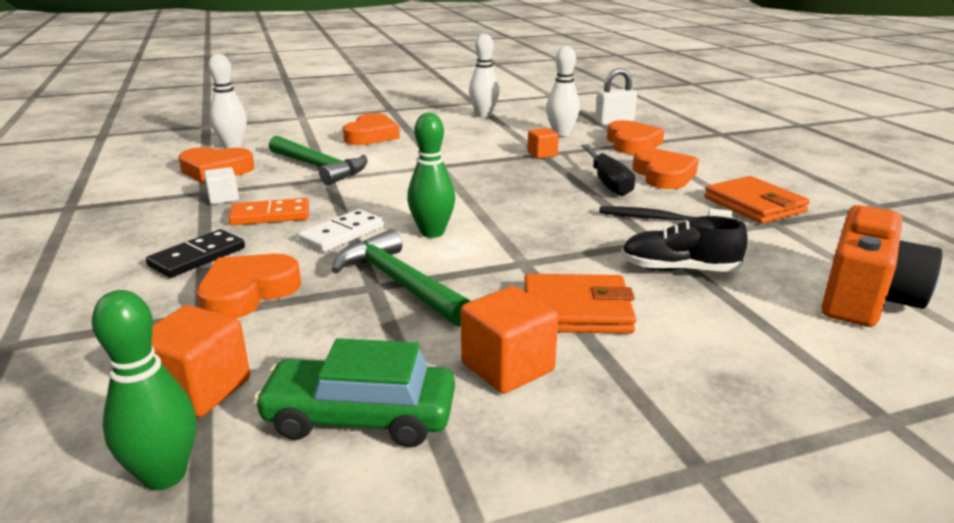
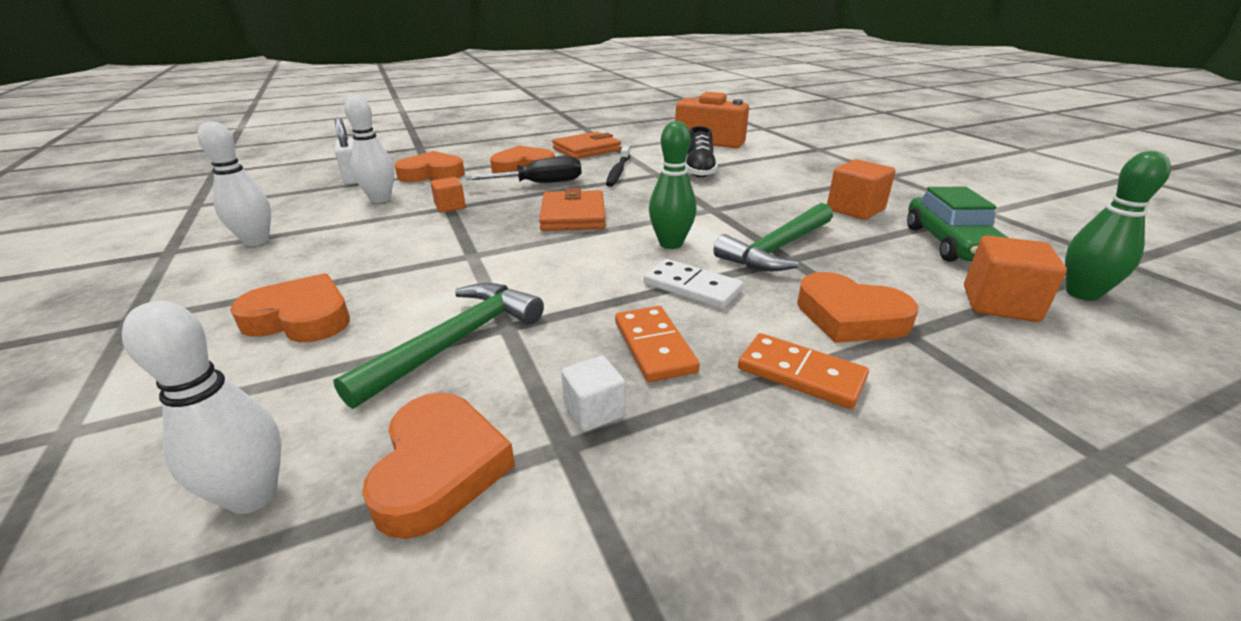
camera: 95 degrees left, 5 degrees up
black domino [146,229,245,278] -> orange domino [738,333,869,409]
orange wallet [524,274,636,334] -> orange wallet moved to [539,188,605,231]

